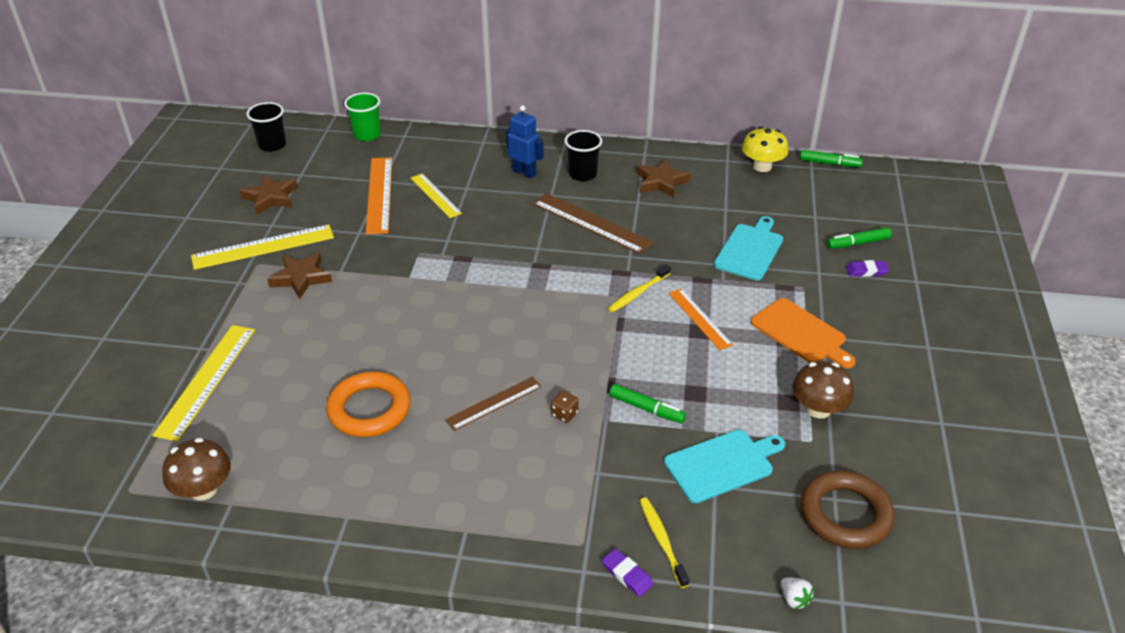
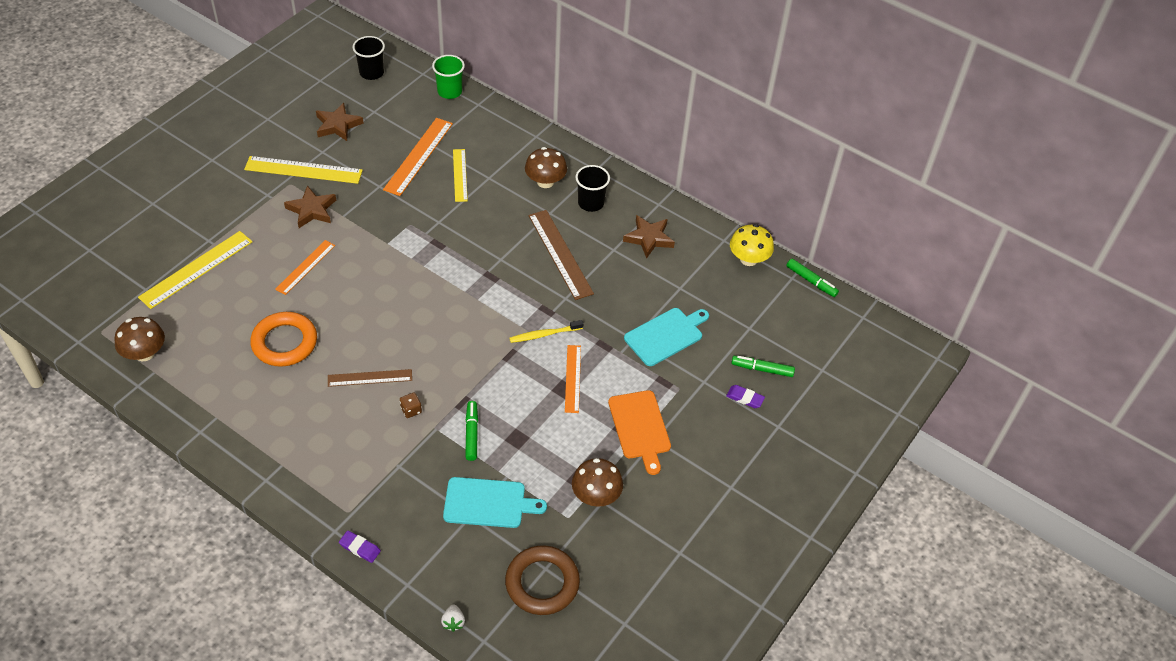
camera: 25 degrees right, 10 degrees up
blue robot [506,105,544,178] -> brown mushroom [525,147,567,188]
purple eraser [602,549,653,597] -> purple eraser turned 45 degrees counterclockwise [339,530,381,563]
green marker [609,384,686,423] -> green marker turned 150 degrees counterclockwise [465,401,478,461]
yellow toothbrush [639,497,690,588] -> none
none -> orange ruler [275,240,335,295]

